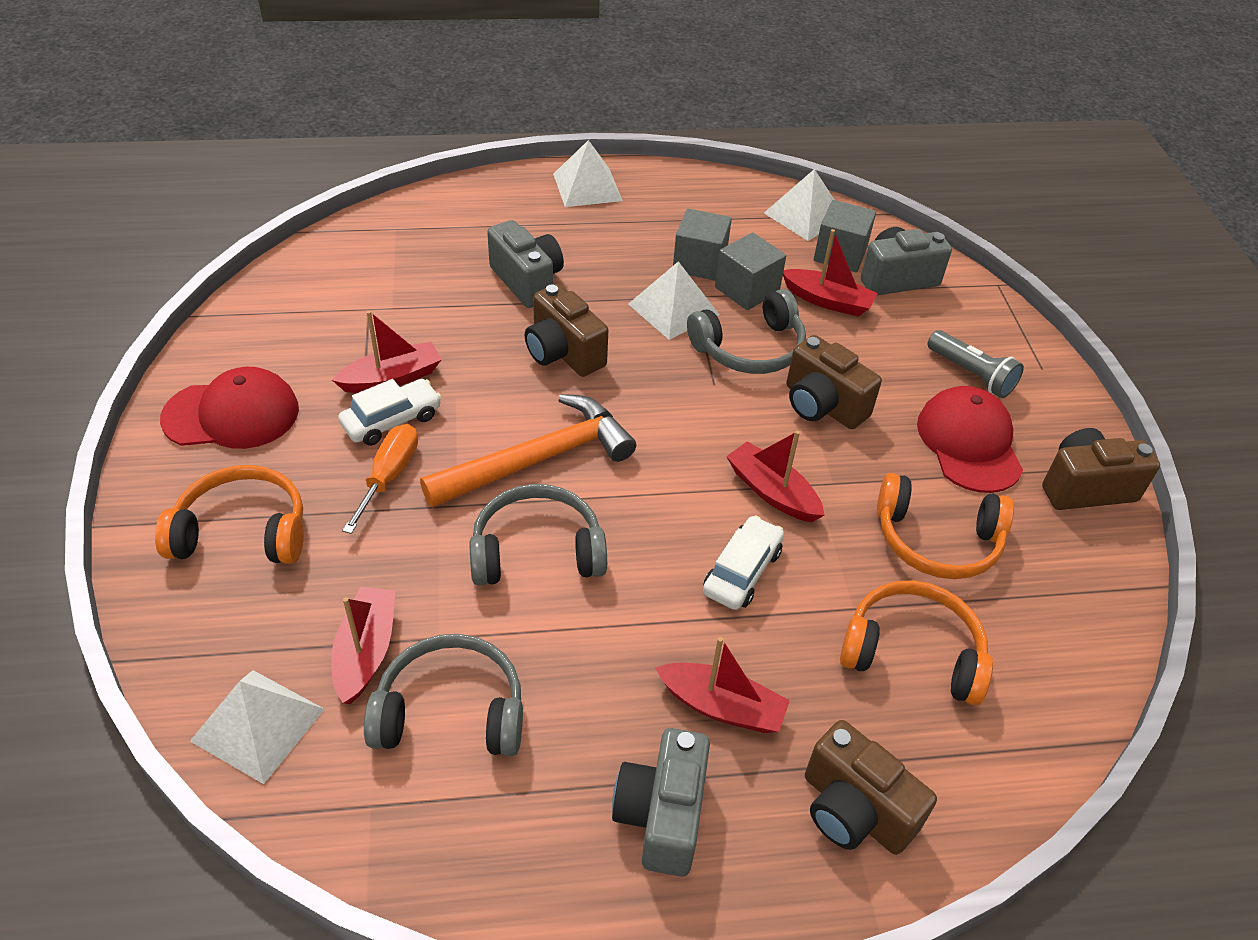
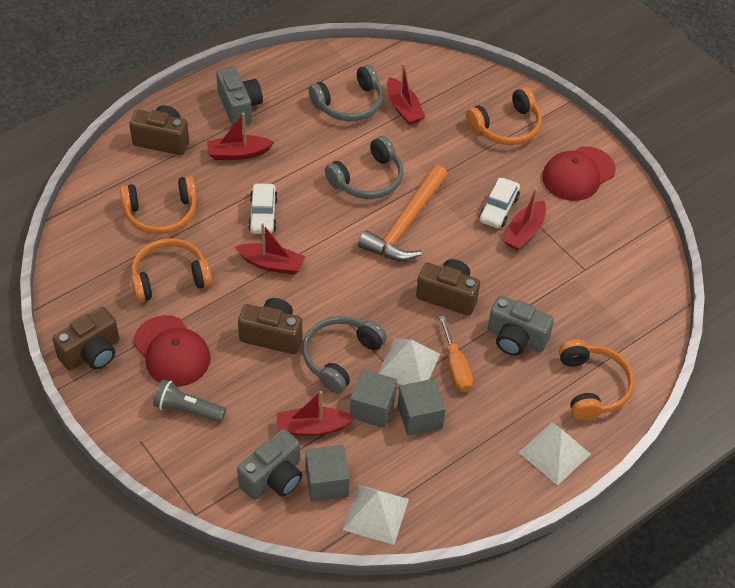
camera: 150 degrees right, 5 degrees up
white pyramid [190,670,325,784] -> none
orange screwdriver [342,424,418,534] -> orange screwdriver moved to [439,316,473,392]
none -> orange headphones [559,339,634,421]

